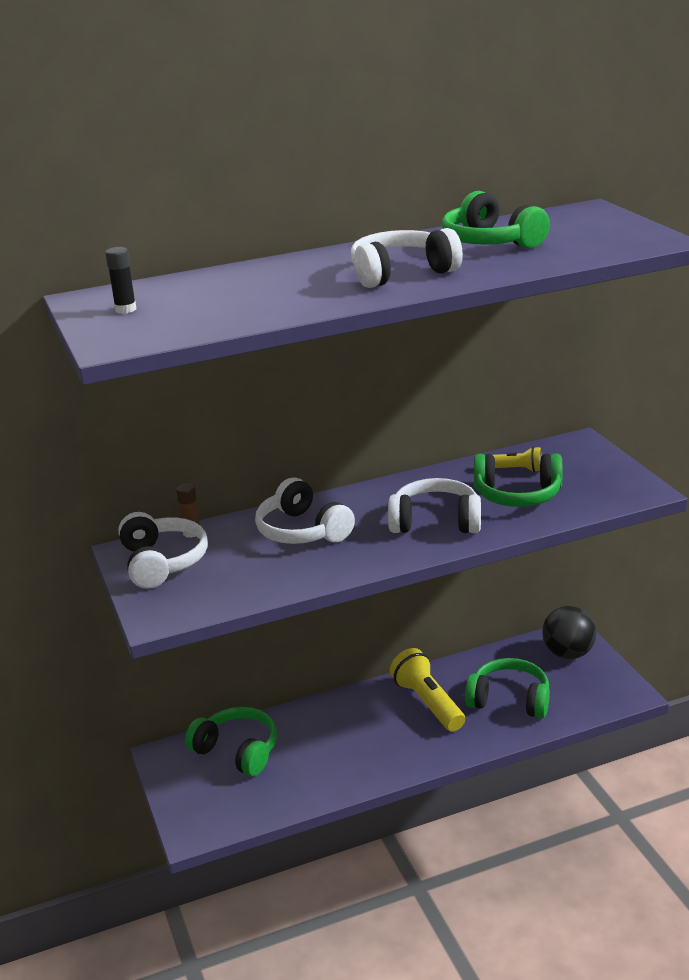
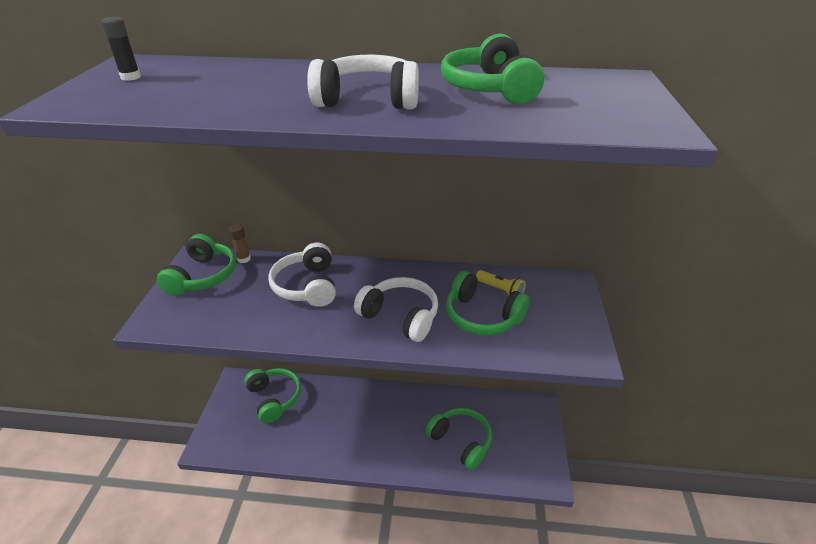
camera: 25 degrees right, 10 degrees up
white headphones [118,512,208,589] -> green headphones [157,234,236,296]
yellow flashlight [390,648,465,731] -> none
black ball [542,606,596,659] -> none

